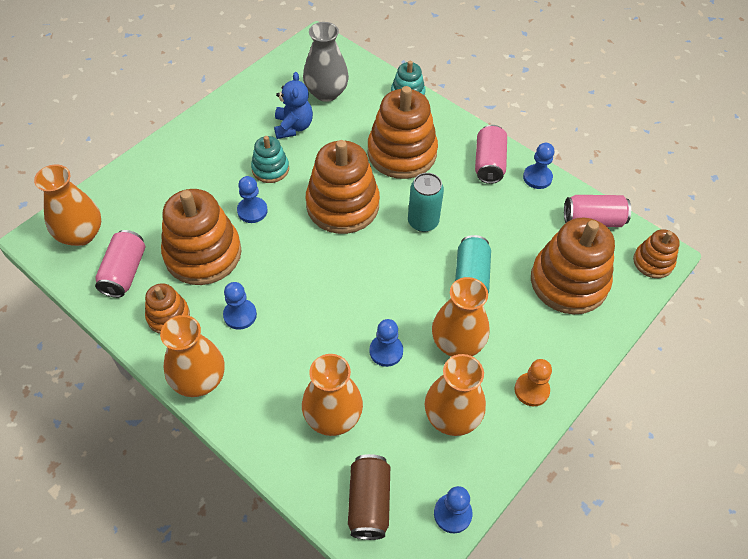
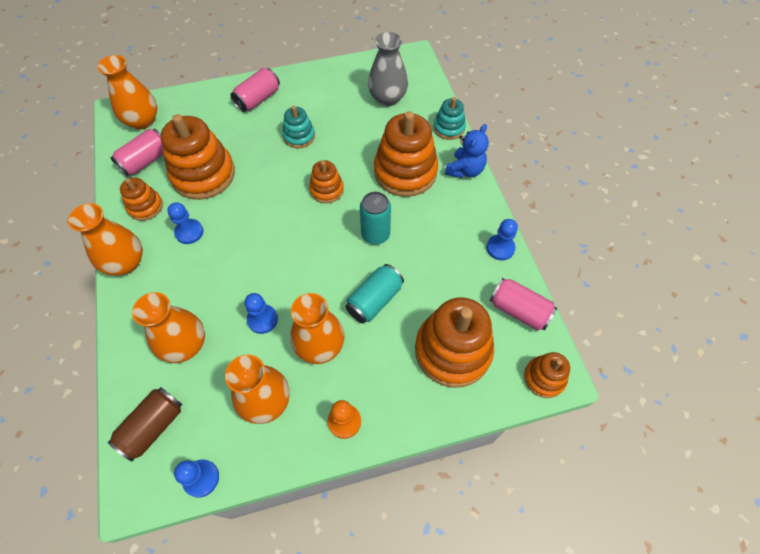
camera: 35 degrees right, 5 degrees up
blue pawn [237,176,268,223] -> none
blue teddy bear [274,72,313,139] -> blue teddy bear moved to [445,124,489,178]
orange stacking toy [306,140,380,234] -> orange stacking toy [309,160,344,203], size x0.53
pink can [475,125,507,184] -> pink can moved to [230,68,280,112]

